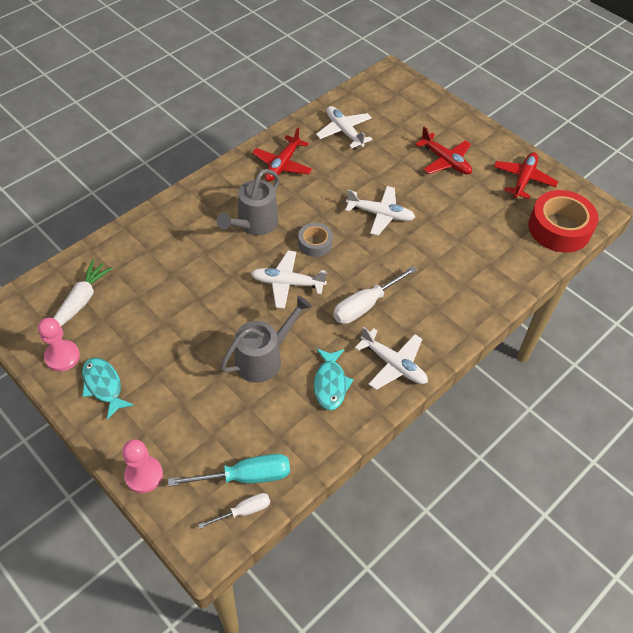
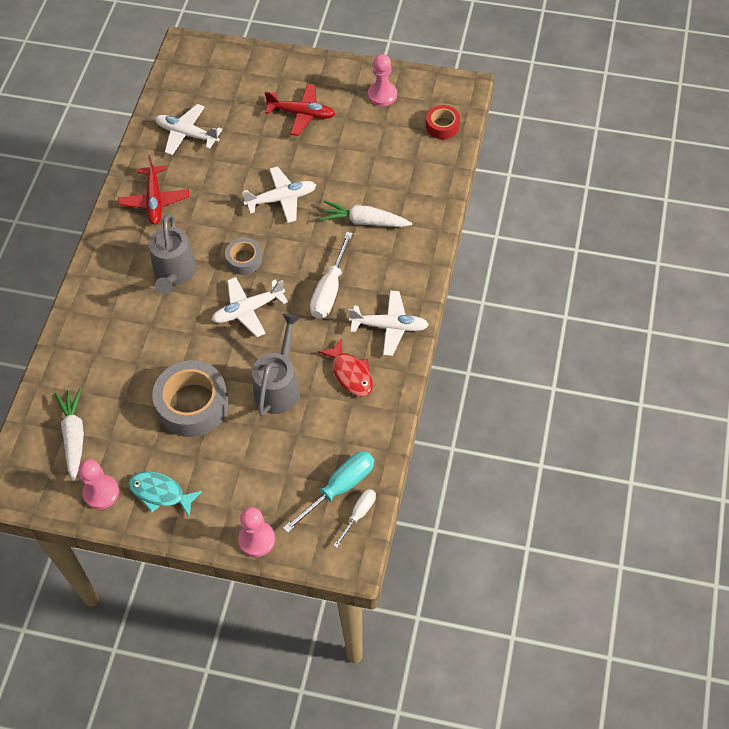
camera: 30 degrees left, 5 degrees up
turquoise fish [314,349,353,410] -> red fish [318,338,373,396]
red plane [494,152,558,199] -> pink pawn [368,54,397,106]
red tape [528,190,598,252] -> red tape [426,105,460,139], size x0.53
none -> grey tape [152,360,229,437]
none -> white carrot [320,201,412,227]

